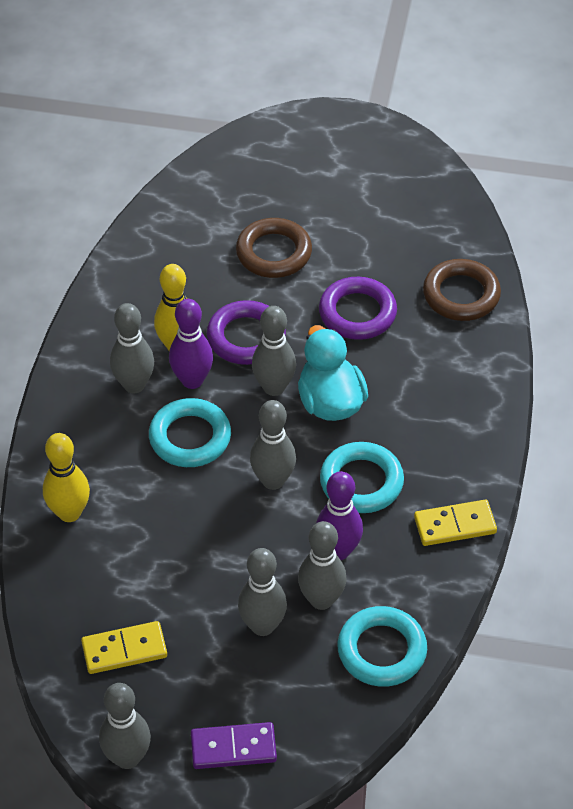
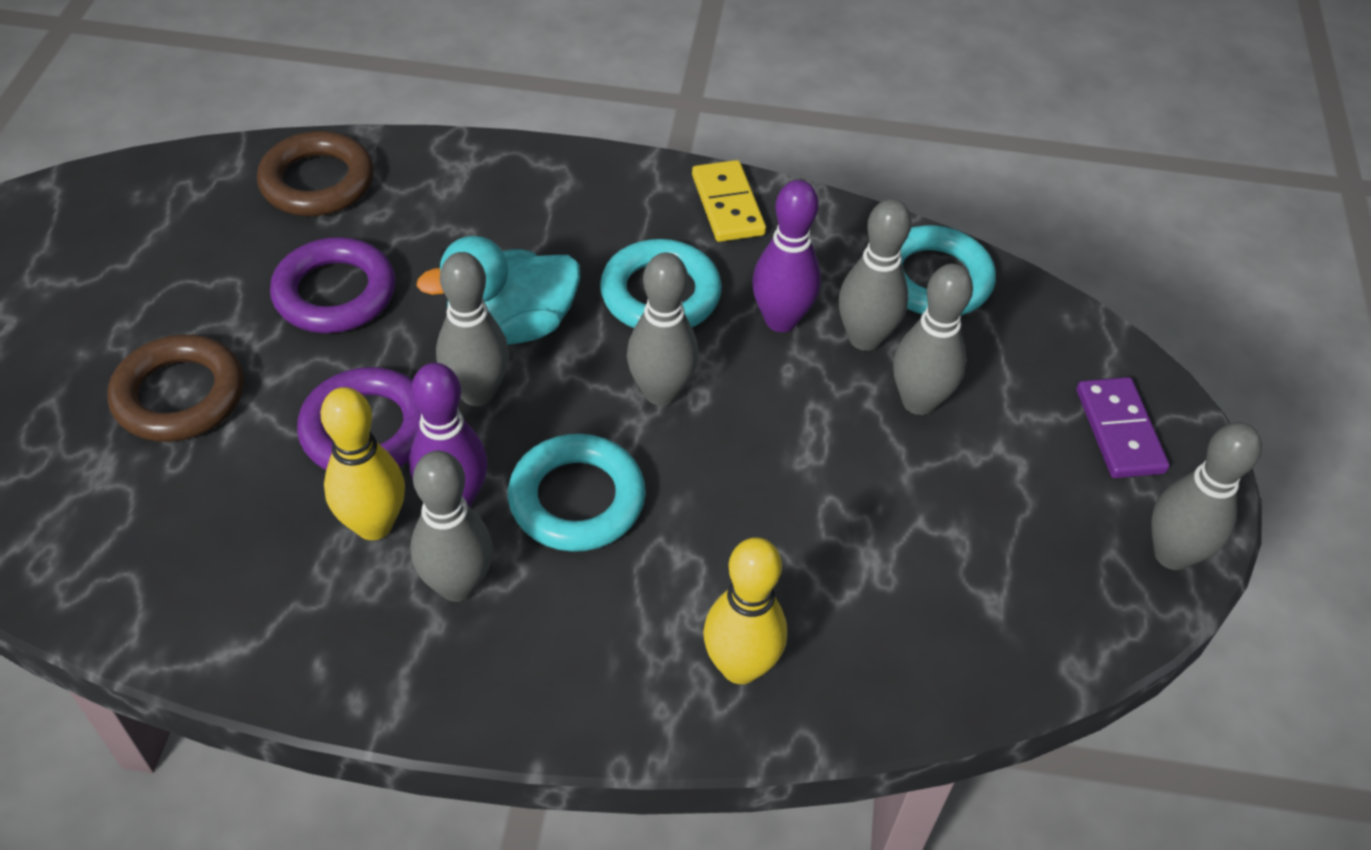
camera: 95 degrees left, 0 degrees up
yellow domino [81,621,167,674] -> none

